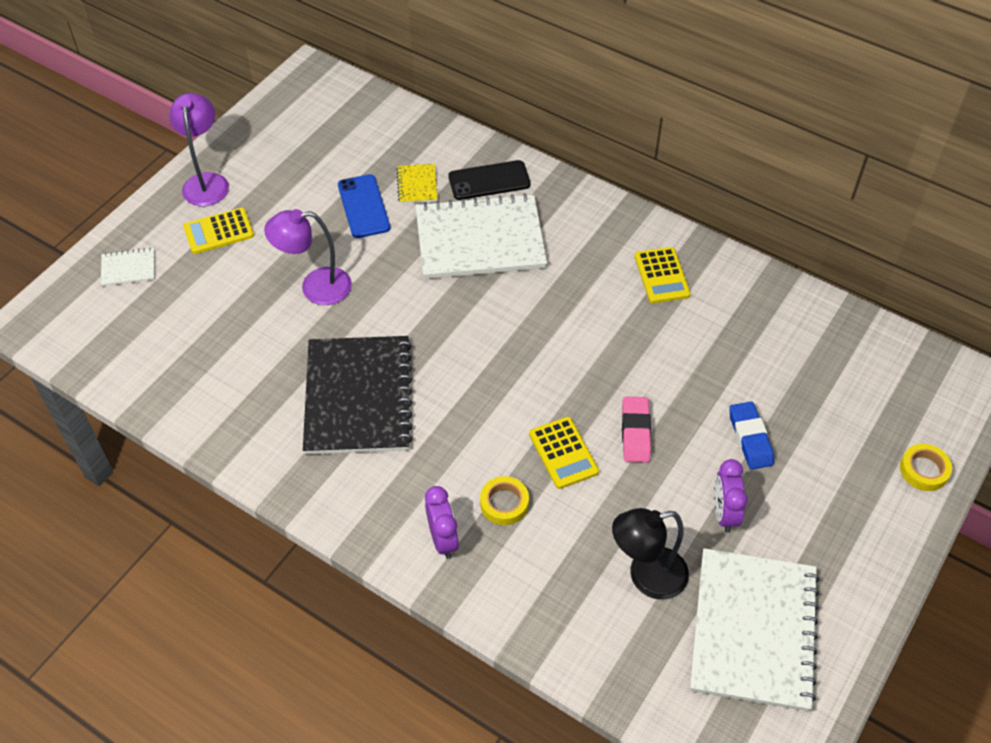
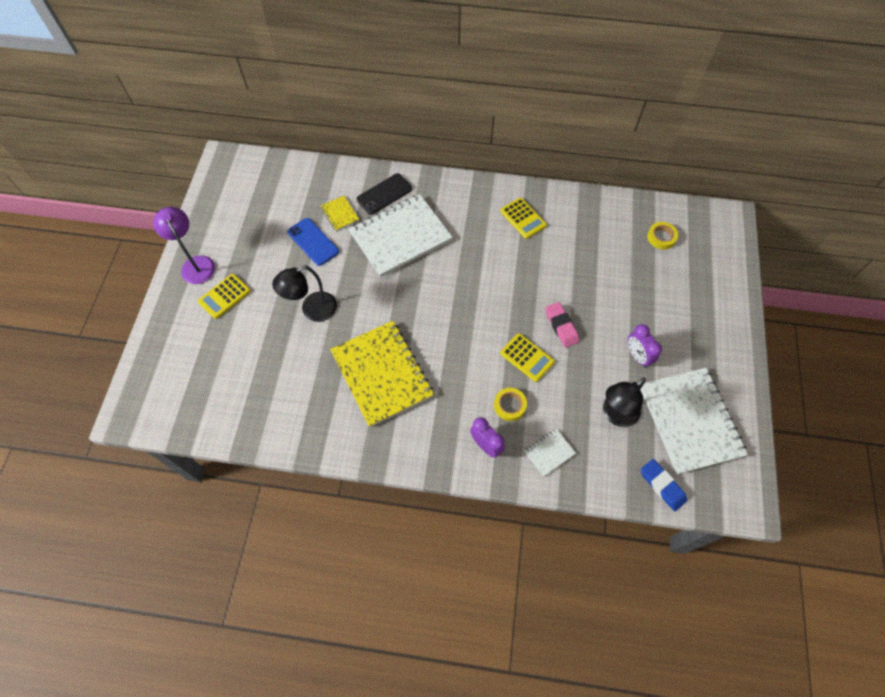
camera: 25 degrees left, 10 degrees up
white notebook [101,248,155,286] -> white notebook moved to [524,429,576,477]
purple lamp [264,209,352,305] -> black lamp [272,266,337,322]
black notebook [303,336,413,454] -> yellow notebook [330,321,434,427]
blue eraser [729,402,774,469] -> blue eraser moved to [641,459,687,511]
yellow tape [900,444,952,491] -> yellow tape moved to [647,222,678,250]

